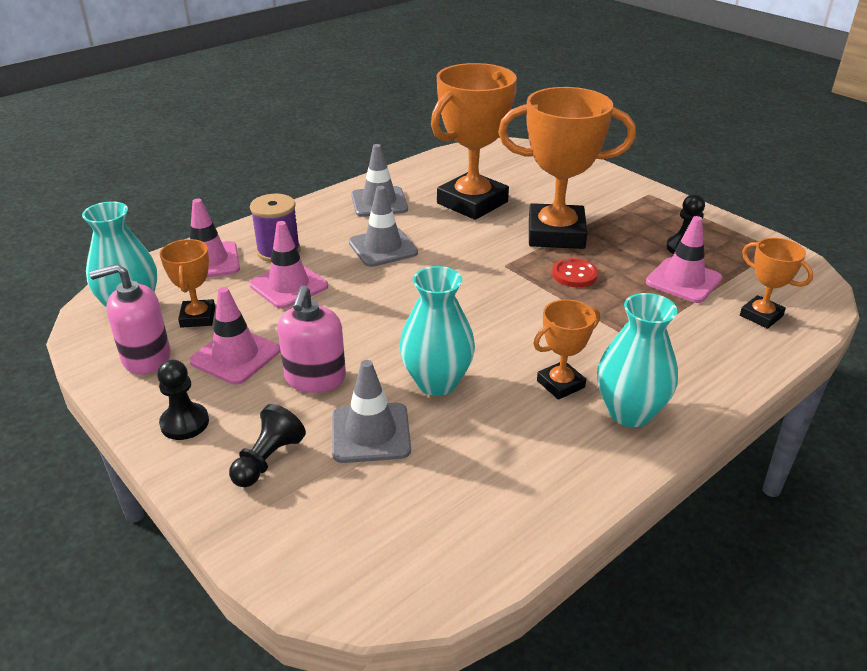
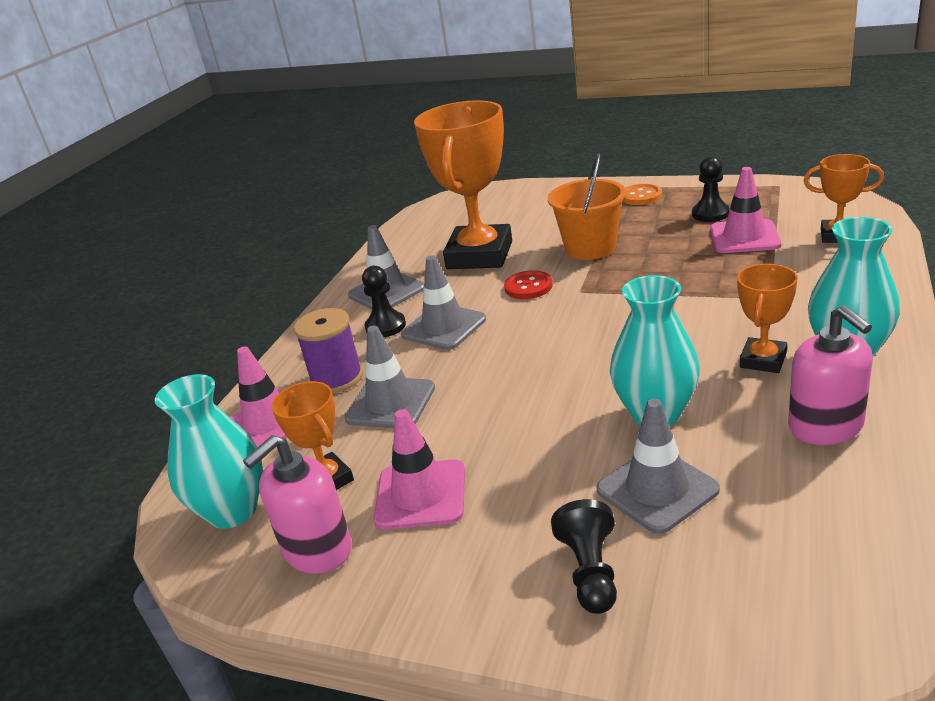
camera: 25 degrees left, 5 degrees down
black pawn [157,360,209,440] -> black pawn moved to [362,266,406,337]
pink traffic cone [249,221,328,309] -> grey traffic cone [344,326,435,428]
pink soap dispenser [277,285,346,393] -> pink soap dispenser moved to [788,305,873,445]
orange trophy [498,87,636,249] -> orange bucket [548,153,626,260]
red button [552,258,598,287] -> red button moved to [504,270,553,299]
none -> orange button [622,184,662,205]

